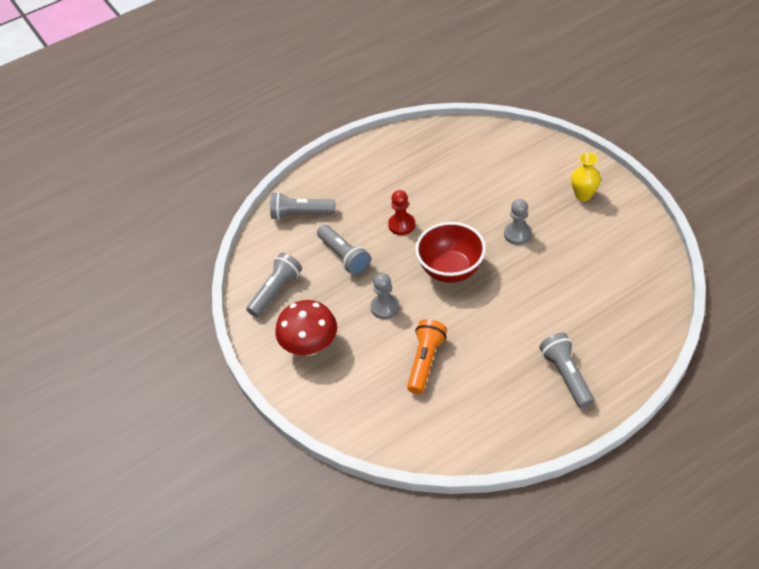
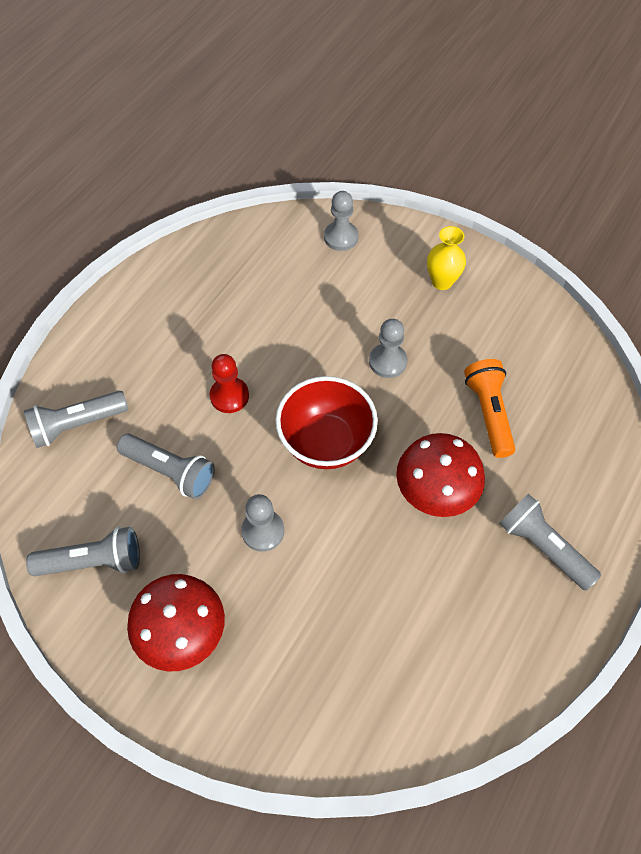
camera: 30 degrees left, 10 degrees up
grey flashlight [246,253,302,317] -> grey flashlight turned 75 degrees clockwise [26,527,140,576]
orange flashlight [407,319,447,394] -> orange flashlight moved to [464,359,515,458]
none -> grey pawn [324,191,359,251]
none -> red mushroom [396,433,485,517]

